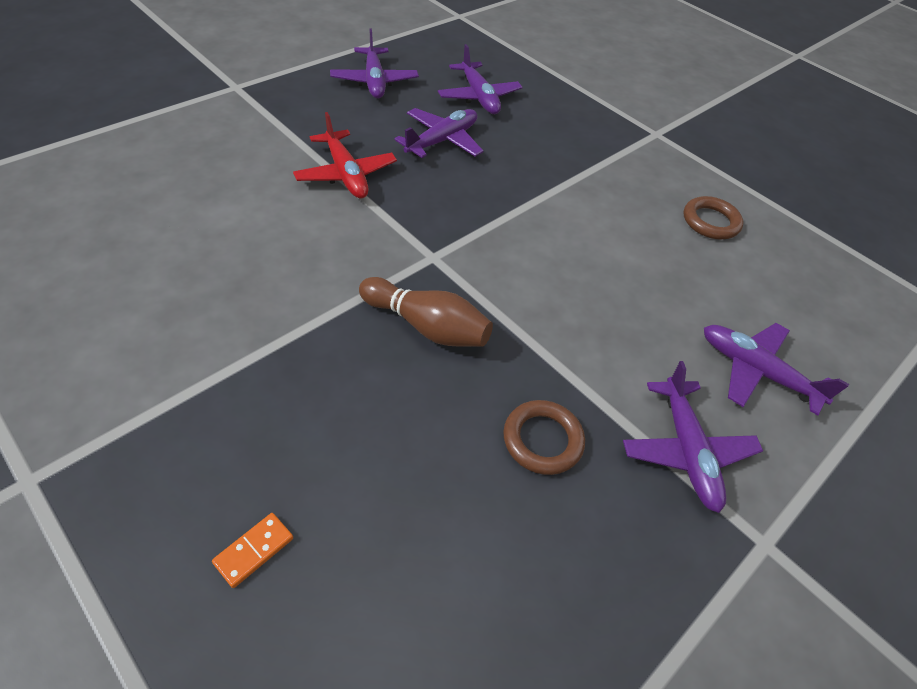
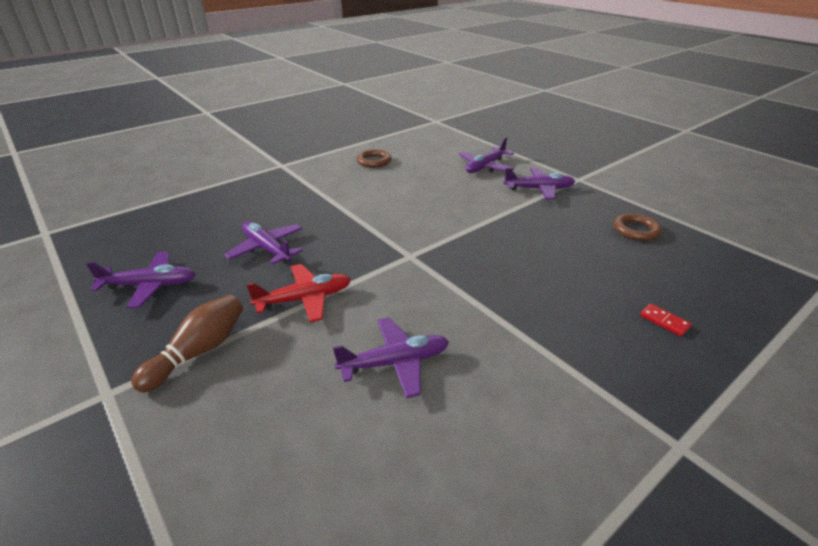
camera: 80 degrees left, 15 degrees down
orange domino [212,513,293,588] -> red domino [640,304,692,336]
brown bowling pin [359,277,493,347] -> brown bowling pin moved to [131,295,243,392]
purple plane [438,44,523,114] -> purple plane moved to [333,317,449,398]
brown ring [503,400,585,475] -> brown ring moved to [614,213,662,241]

